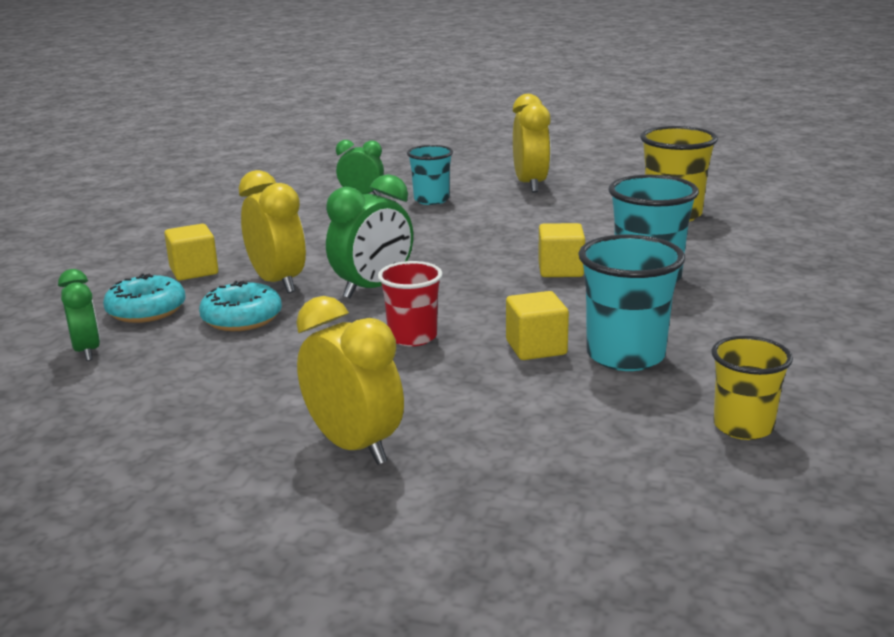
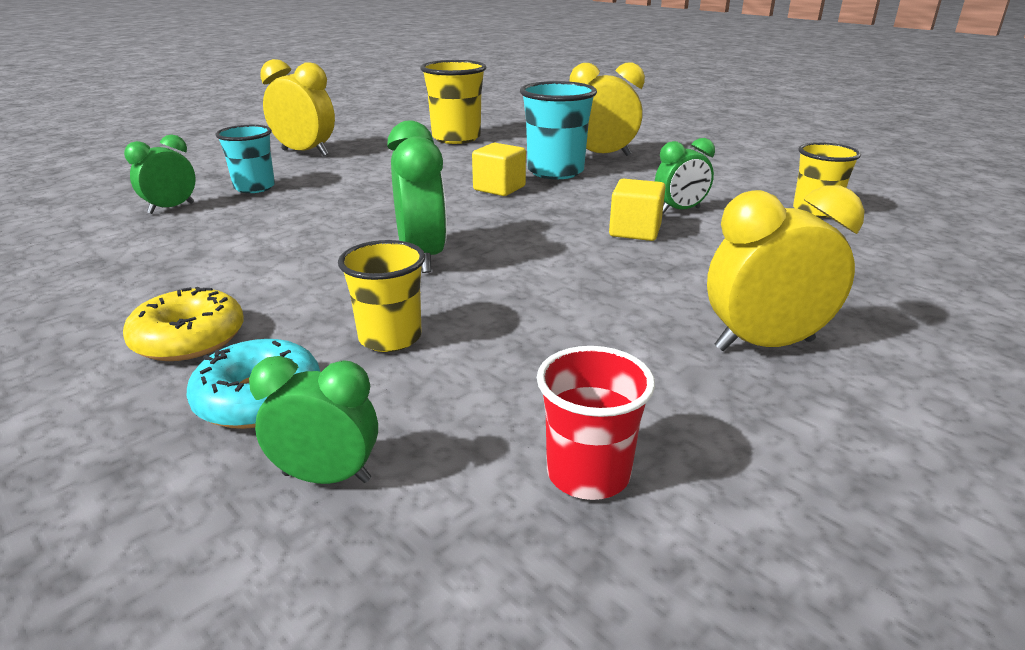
camera: 60 degrees left, 5 degrees up
yellow cube [164,224,218,280] -> yellow donut [123,287,244,361]
turquoise donut [199,281,282,331] -> yellow cup [338,240,425,352]
yellow clock [239,170,306,293] -> yellow clock moved to [569,63,645,156]
red cup [378,261,443,346] -> red cup moved to [537,346,655,500]
turquoise cup [578,235,685,371] -> green clock [655,138,715,213]

